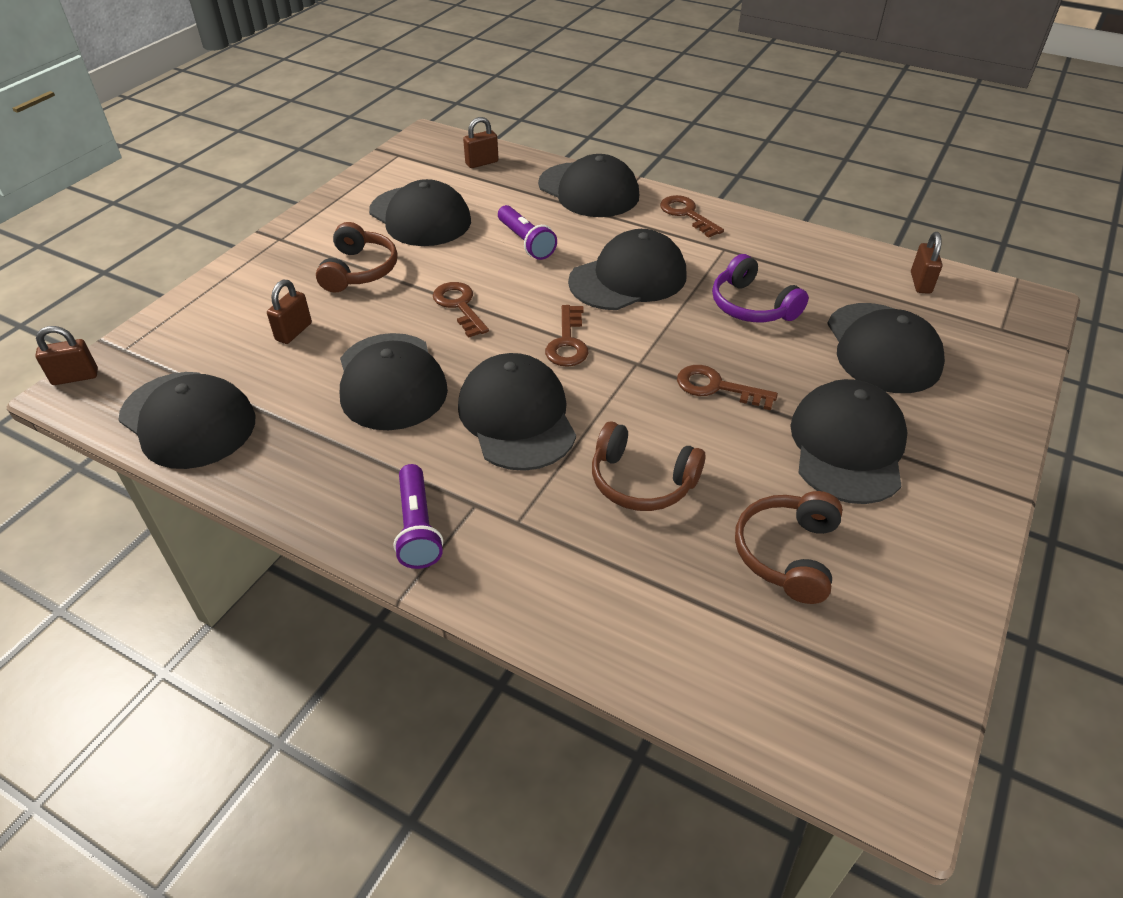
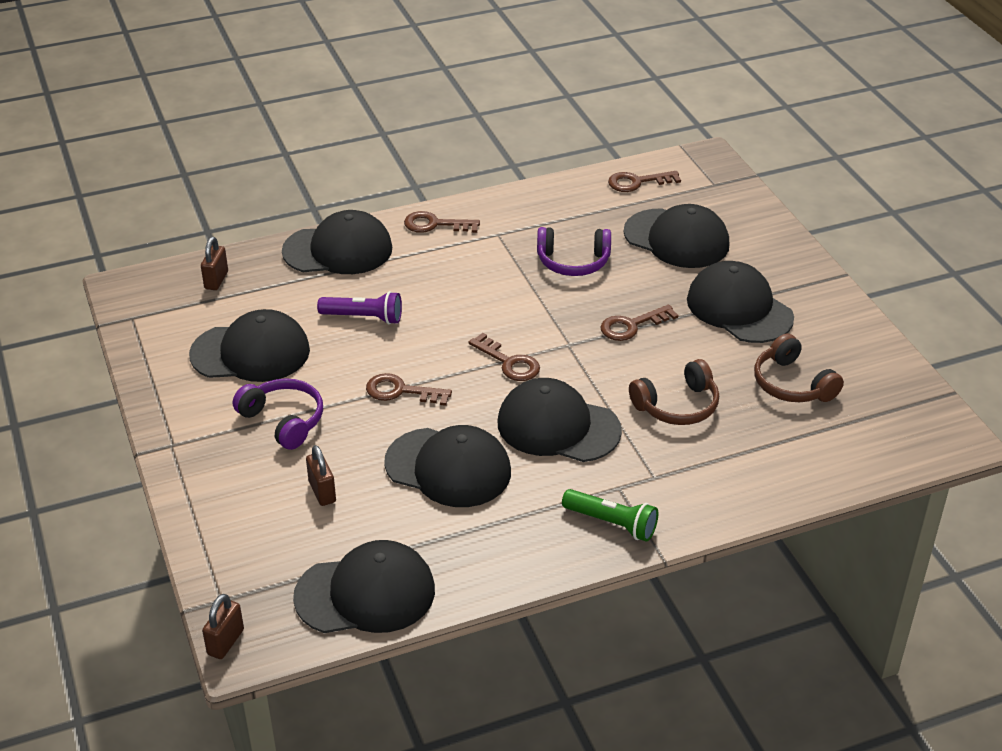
camera: 50 degrees left, 5 degrees down
brown headphones [316,222,398,293] -> purple headphones [233,378,323,450]
purple flashlight [394,464,443,569] -> green flashlight [562,489,658,542]
black cap [568,229,686,310] -> none
brown padlock [911,232,942,294] -> brown key [608,171,681,192]

